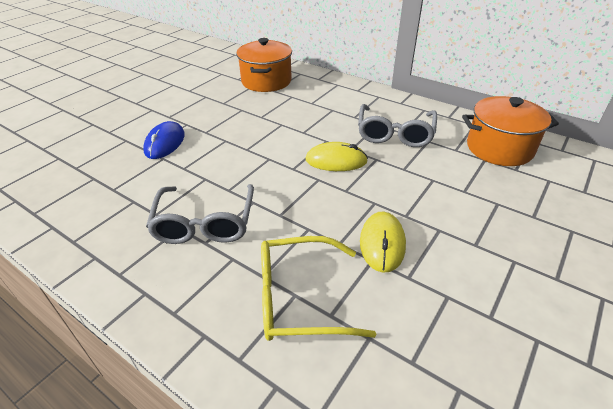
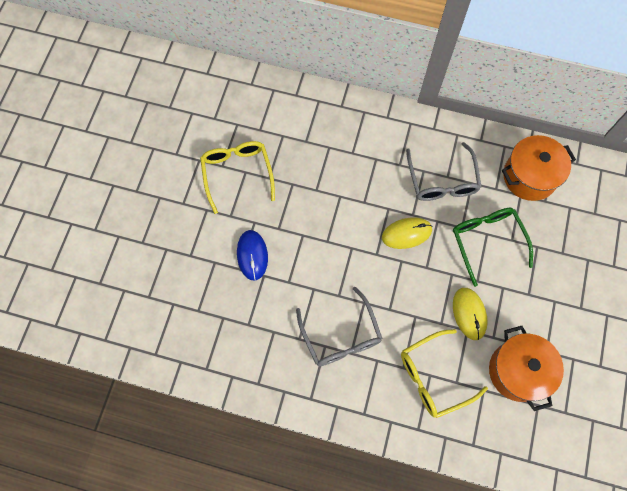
camera: 20 degrees left, 30 degrees up
orange pot [236,38,292,92] -> orange pot moved to [489,326,564,411]
none -> yellow glasses [200,141,275,214]
none -> green glasses [453,208,533,287]

